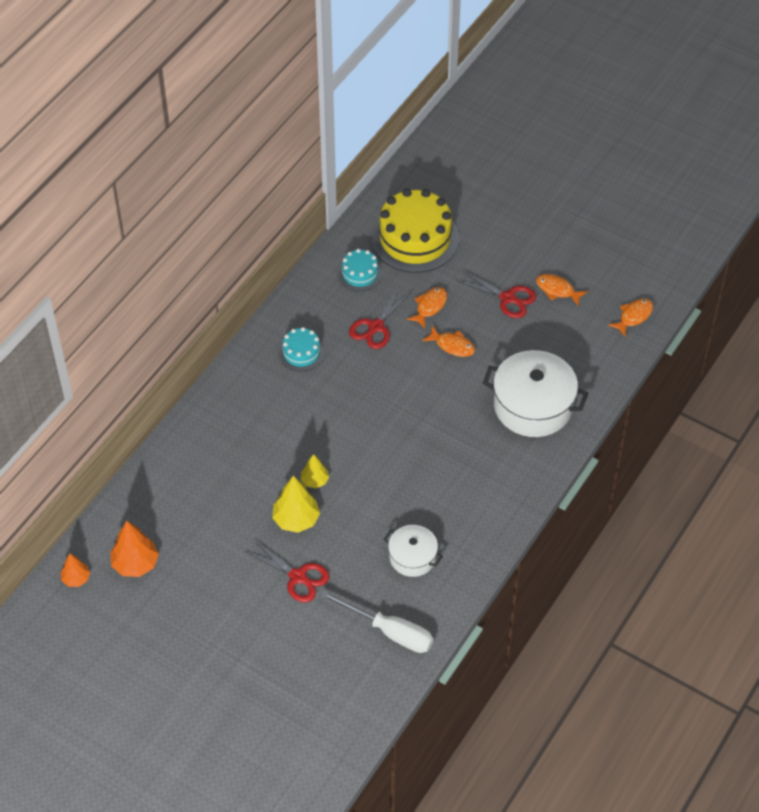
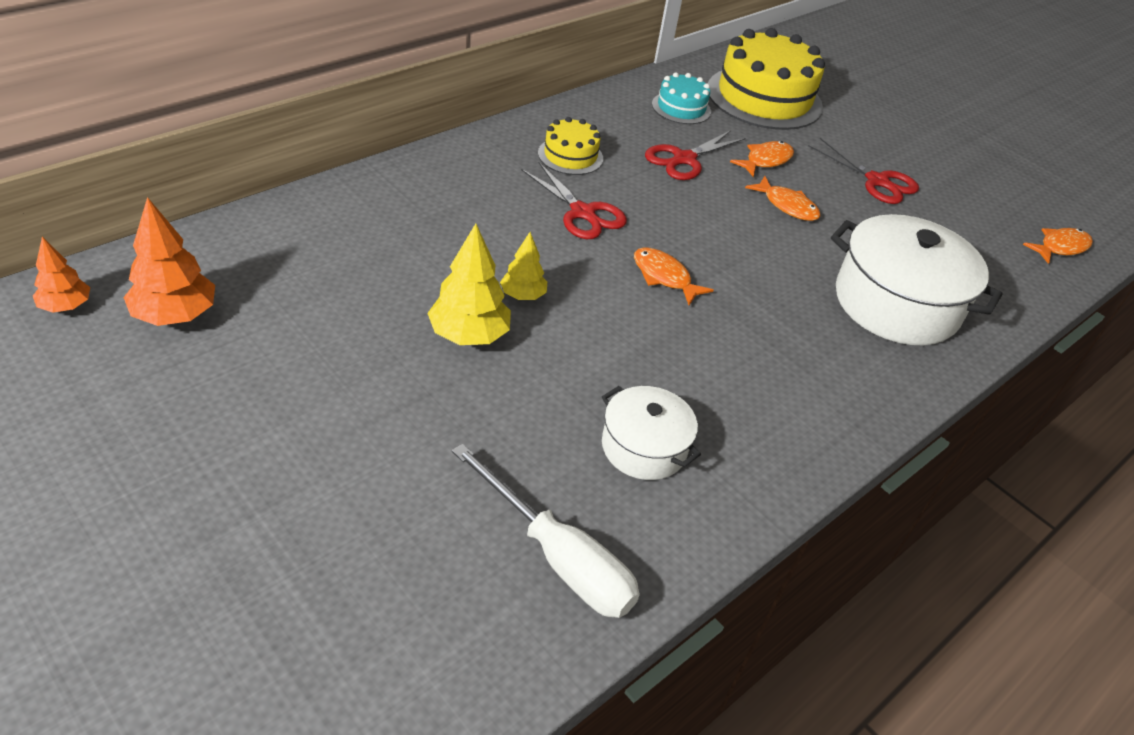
camera: 10 degrees right, 10 degrees down
red scissors [244,539,330,602] -> red scissors moved to [521,162,627,239]
turquoise cake [279,327,324,371] -> yellow cake [538,117,603,175]
orange fish [536,274,588,306] -> orange fish moved to [634,247,714,305]

